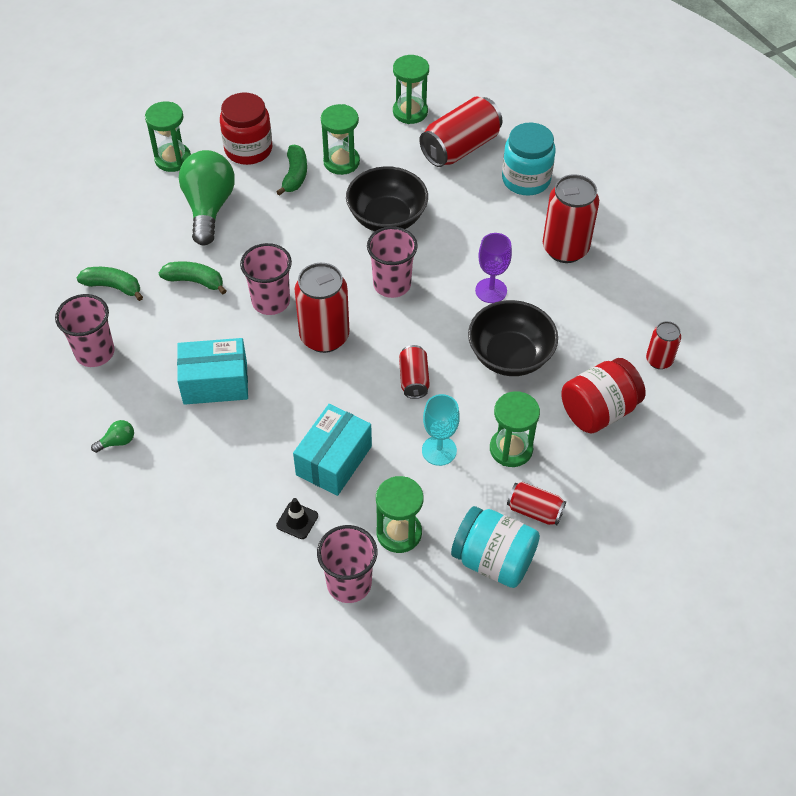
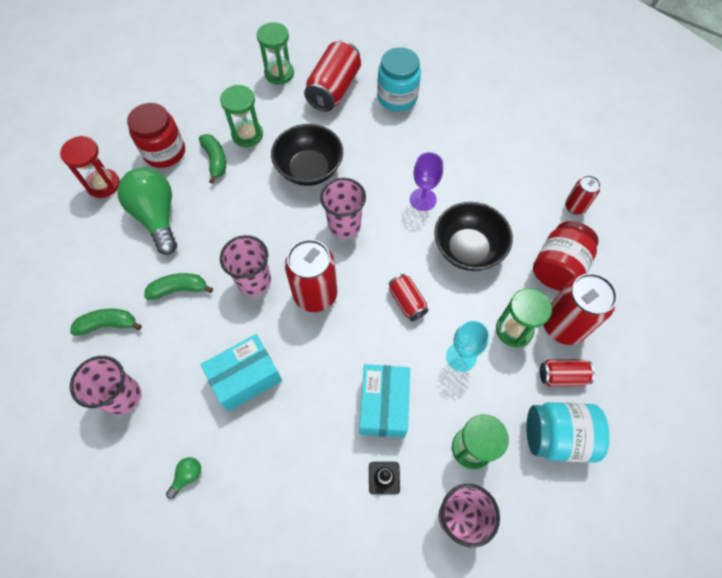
camera: 25 degrees left, 10 degrees up
green hourglass [145,101,191,172] -> red hourglass [60,136,120,198]
red can [543,174,599,263] -> red can moved to [544,273,617,345]

